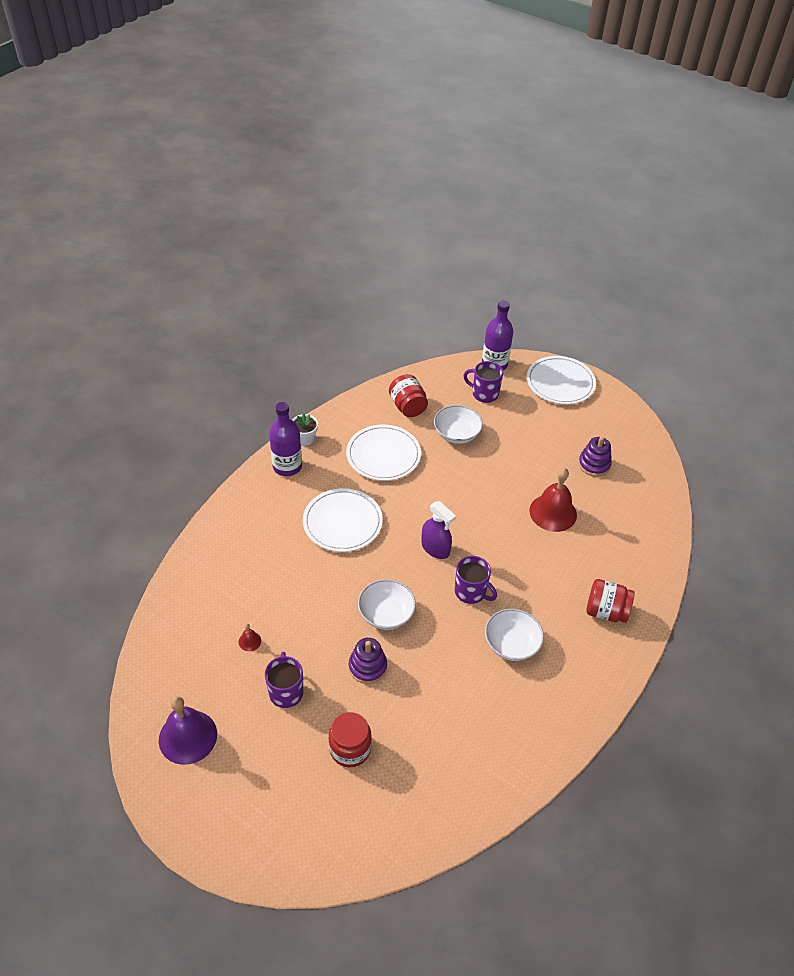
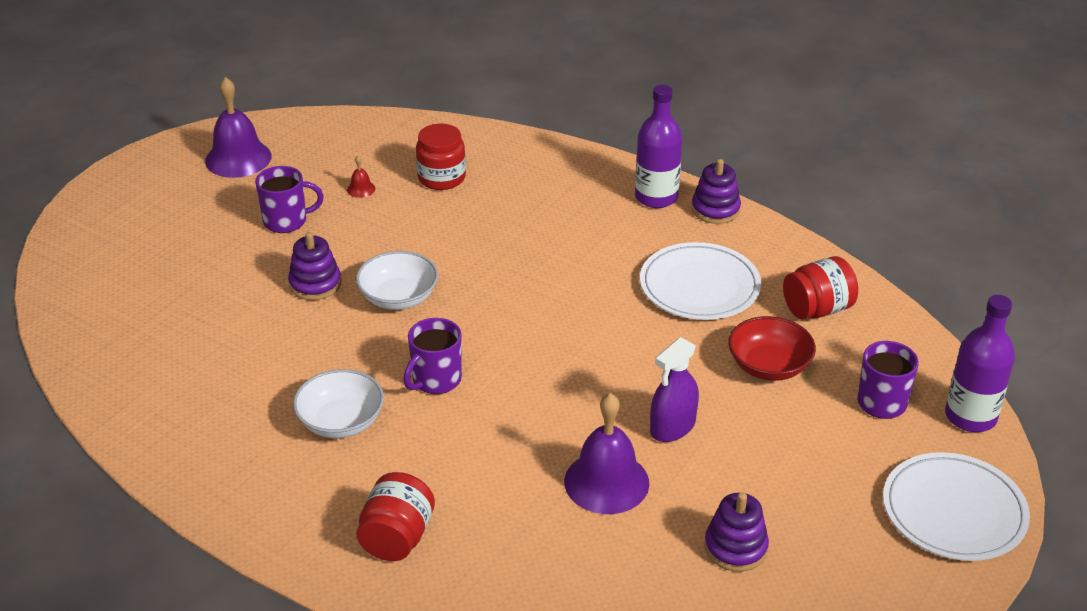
camera: 90 degrees right, 10 degrees down
white flower pot [292,413,318,446] -> purple stacking toy [691,159,741,224]
white plate [303,488,383,552] -> none
red jar [329,712,372,767] -> red jar moved to [416,124,466,190]
purple spray bottle [421,501,456,559] -> purple spray bottle moved to [650,337,699,442]
white bowl [434,405,483,444] -> red bowl [728,316,816,381]
red bell [529,468,577,532] -> purple bell [564,393,649,514]

